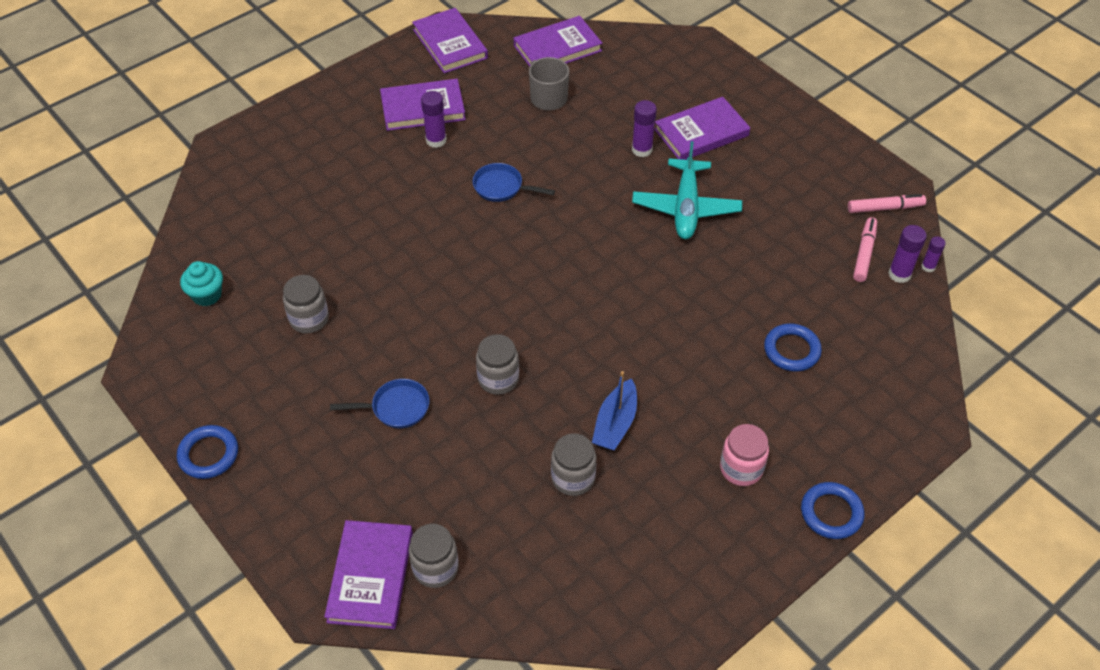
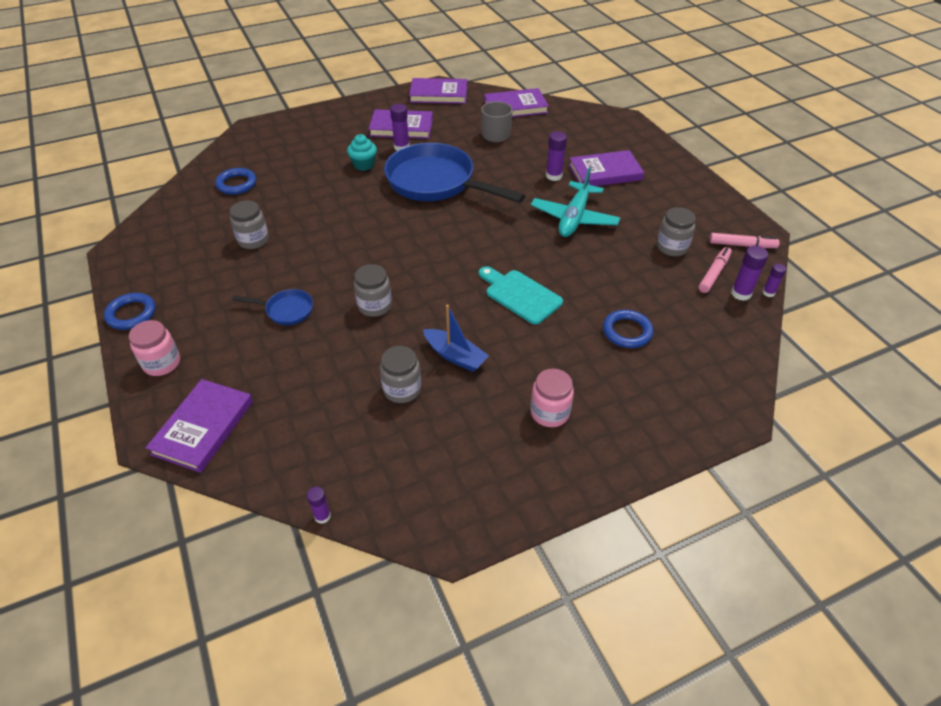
camera: 15 degrees right, 5 degrees down
turquoise cupcake [180,261,223,306] -> turquoise cupcake moved to [347,134,377,171]
grey jar [409,524,459,588] -> grey jar moved to [657,207,696,256]
purple book [412,8,488,73] -> purple book turned 75 degrees counterclockwise [409,78,467,104]
blue pan [473,163,555,202] -> blue pan [384,143,525,203], size x2.29
blue boat [592,371,637,450] -> blue boat turned 90 degrees counterclockwise [423,304,489,372]
blue ring [801,482,864,539] -> blue ring moved to [215,168,256,195]
none -> pink jar [129,320,180,376]
none -> purple glue stick [307,487,331,524]
none -> turquoise cutting board [479,266,563,325]

